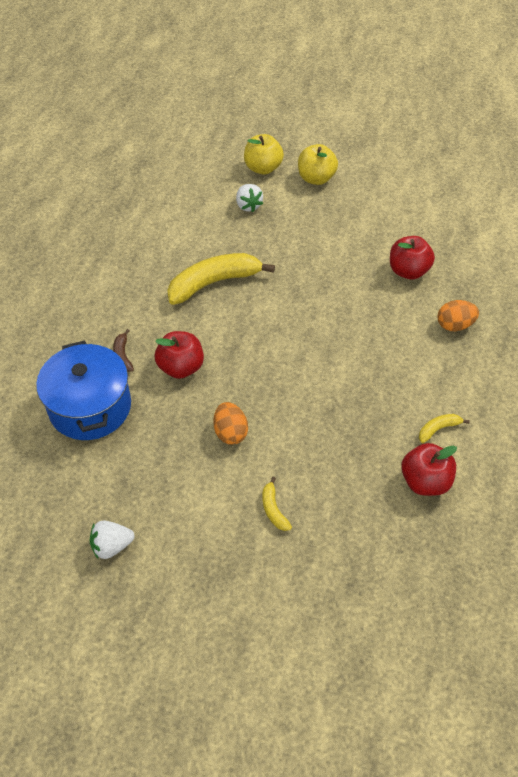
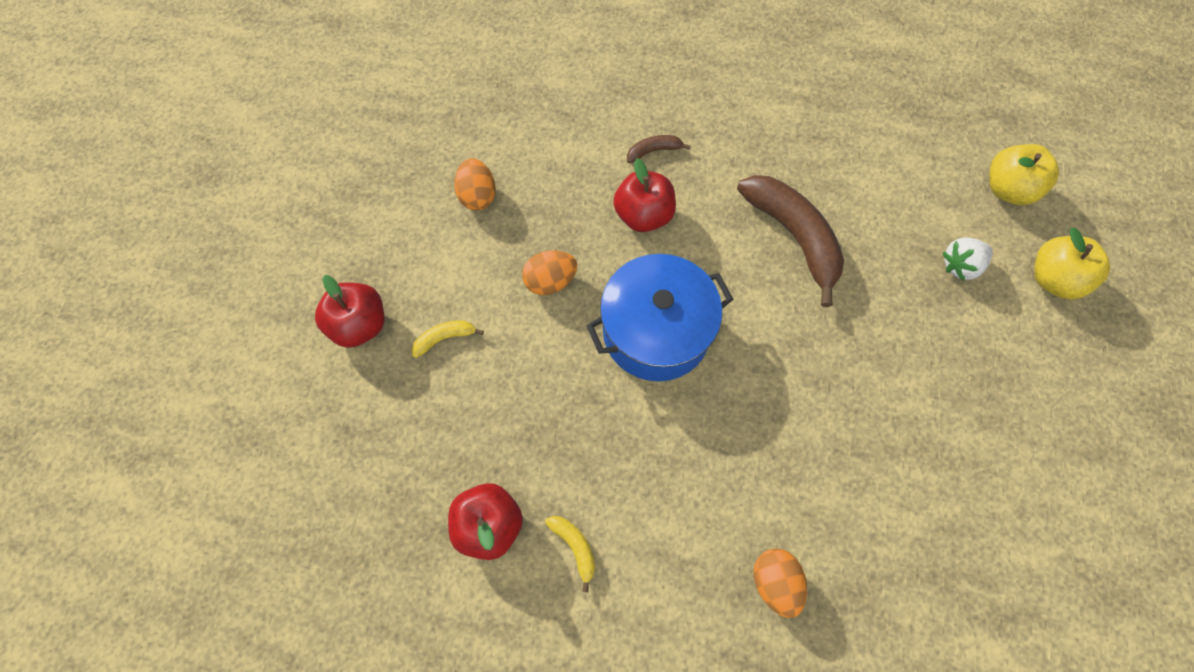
camera: 85 degrees right, 15 degrees up
blue pot [36,341,131,440] -> blue pot moved to [587,254,734,381]
white strawberry [90,521,135,559] -> none
yellow banana [167,253,275,305] -> brown banana [737,175,844,307]
yellow apple [298,144,338,185] -> yellow apple moved to [989,144,1059,205]
red apple [390,236,435,280] -> red apple moved to [315,275,384,348]
none -> orange egg [454,158,496,210]

